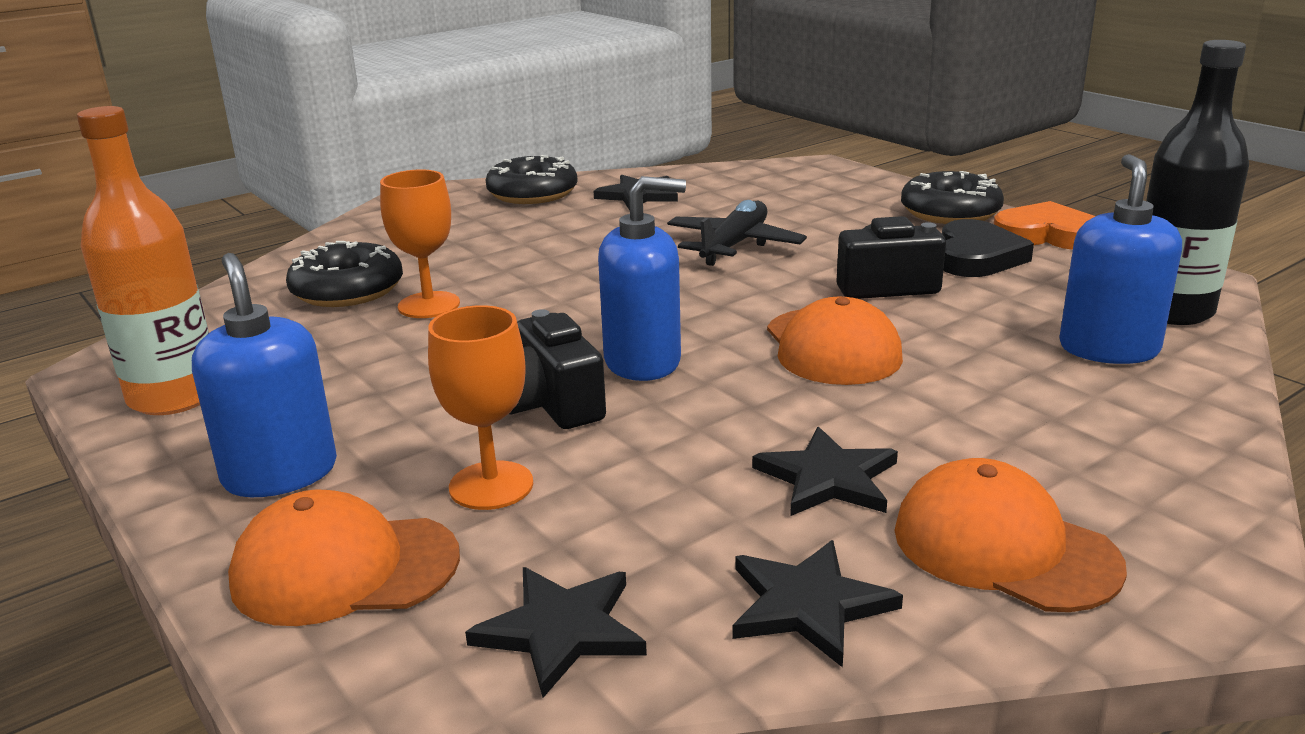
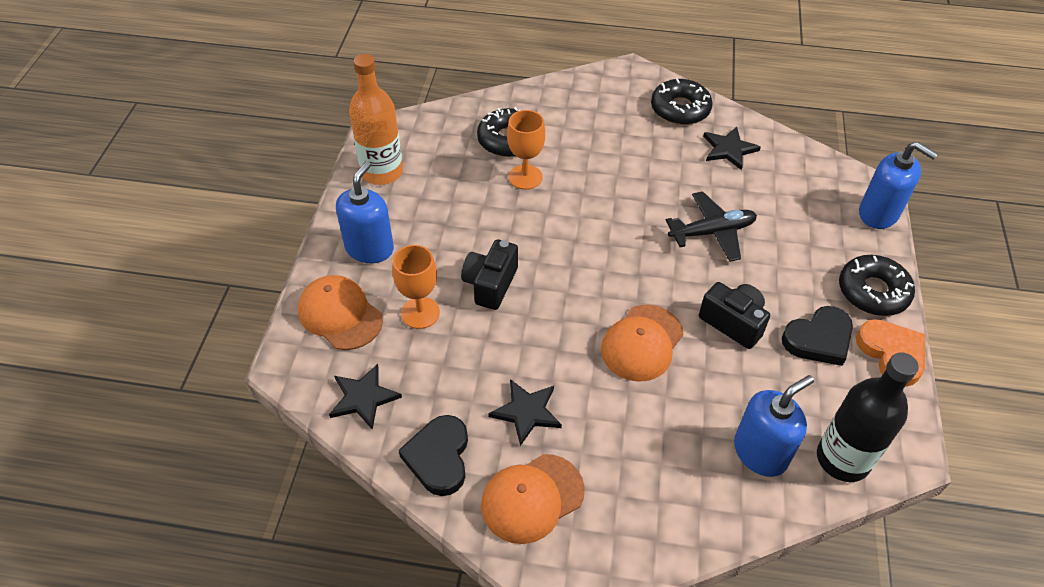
camera: 45 degrees right, 25 degrees up
blue soap dispenser [598,176,686,381] -> blue soap dispenser moved to [859,142,938,229]
black star [733,540,903,668] -> black heart [398,415,468,496]
orange cap [894,458,1127,612] -> orange cap turned 120 degrees counterclockwise [481,454,585,544]

